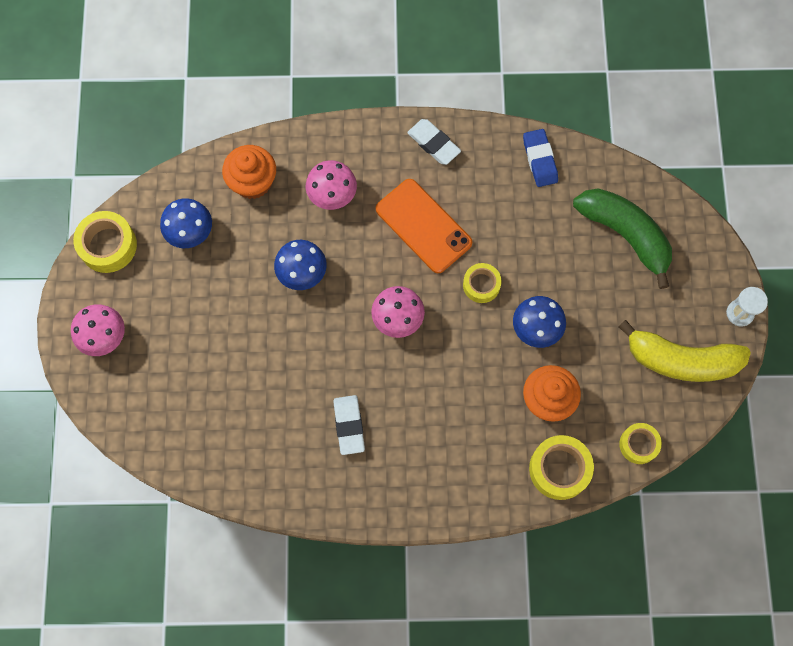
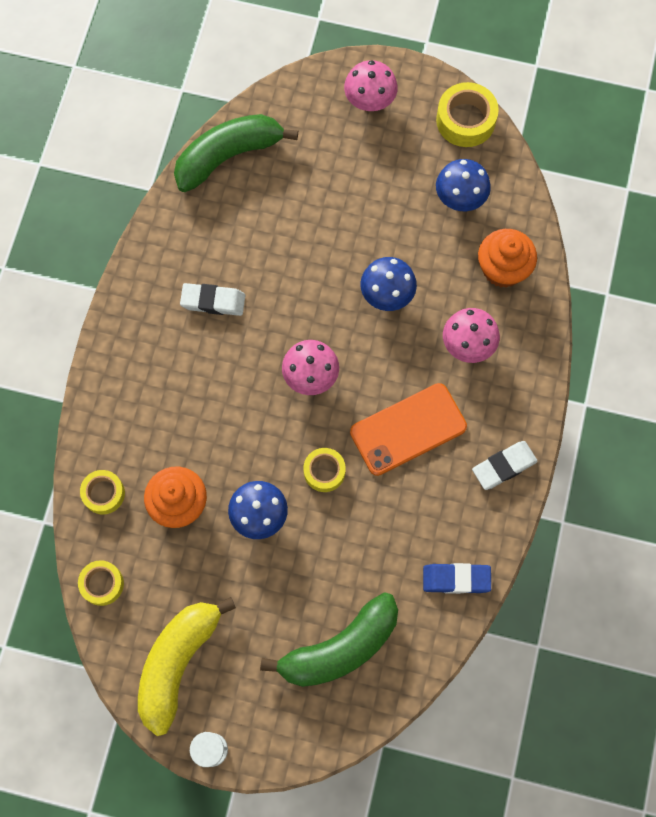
camera: 105 degrees right, 0 degrees up
yellow tape [529,435,594,500] -> yellow tape [80,470,125,514], size x0.64
none -> green banana [174,114,298,192]

